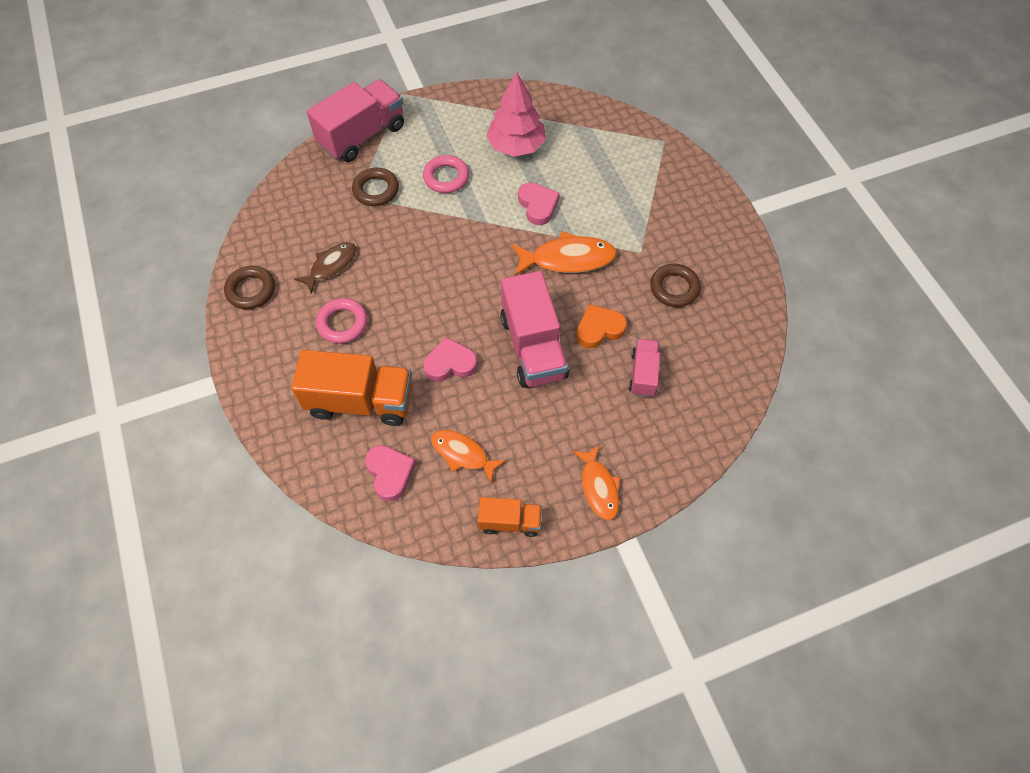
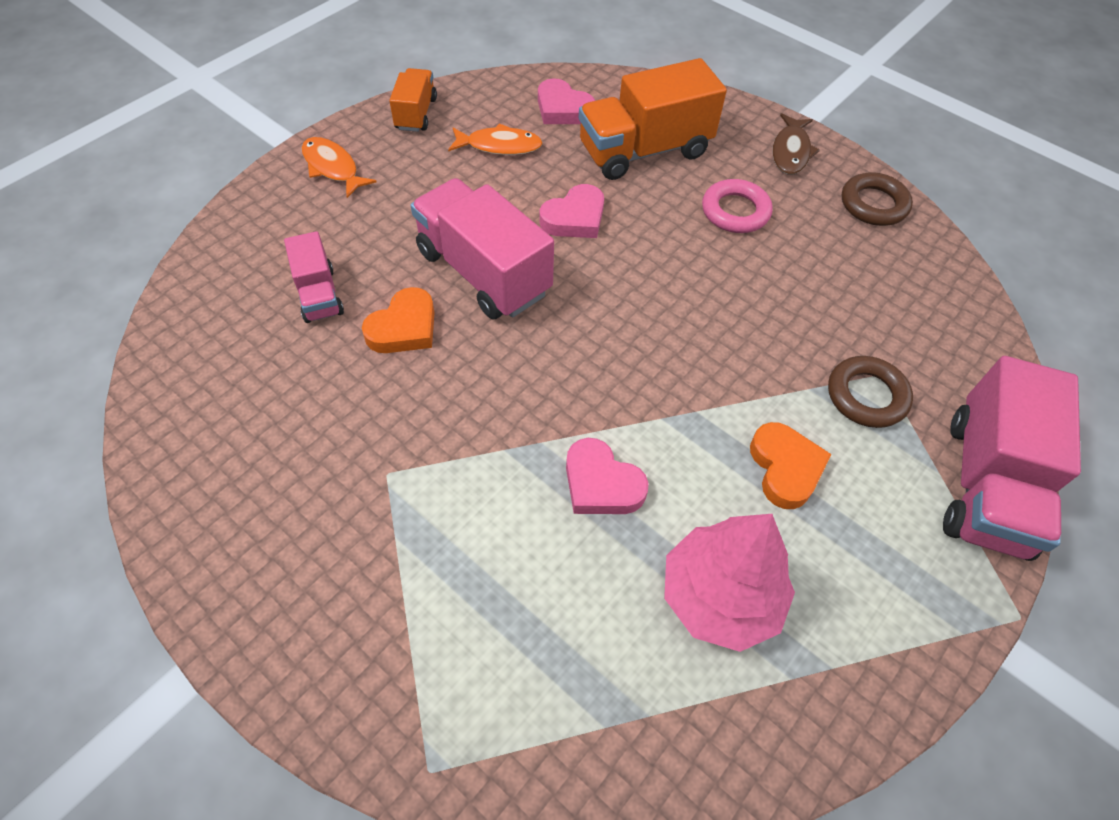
camera: 150 degrees right, 5 degrees down
brown fish [294,242,356,294] -> brown fish moved to [773,113,820,174]
pink ring [423,155,469,193] -> orange heart [750,422,832,509]
orange truck [478,497,542,537] -> orange truck turned 120 degrees clockwise [389,68,437,132]
orange fish [512,231,617,276] -> none
brown ring [650,264,701,307] -> none

